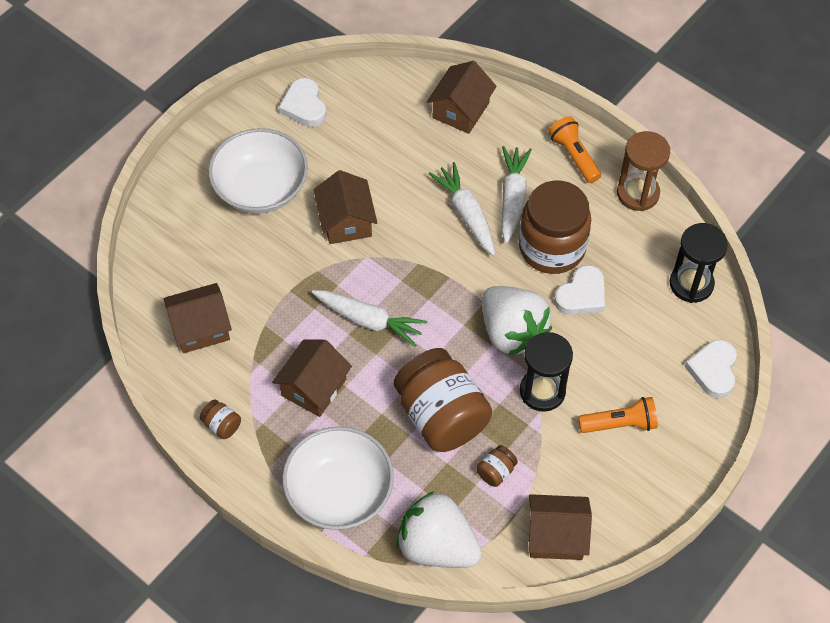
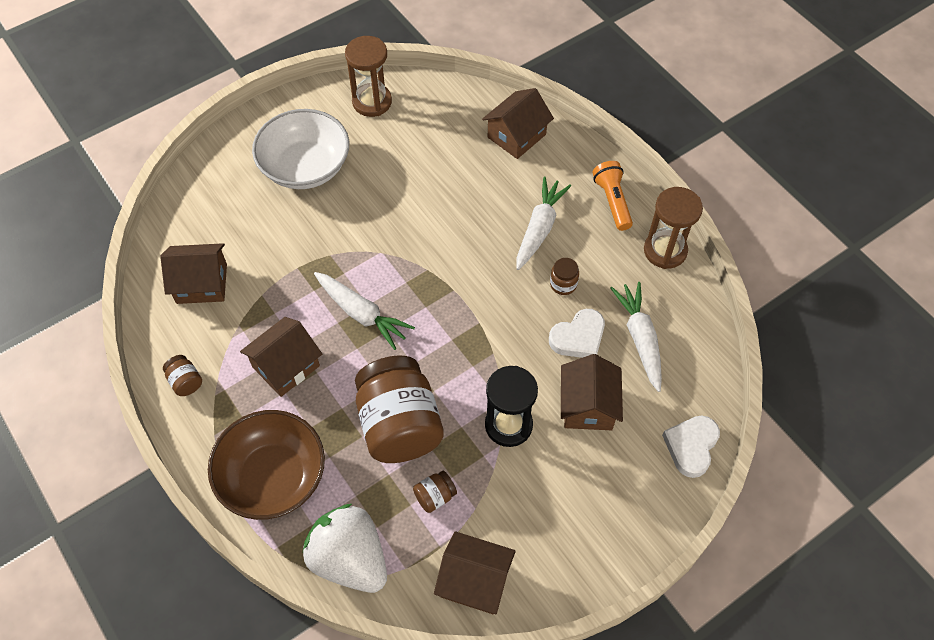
camera: 15 degrees right, 0 degrees up
white heart [279,78,326,127] -> brown hourglass [345,36,392,117]
white bowl [282,426,394,530] -> brown bowl [208,410,325,520]
brown house [313,170,377,244] -> brown house moved to [561,354,623,430]
white carrot [429,162,495,256] -> white carrot moved to [610,282,662,392]
white strawberry [482,286,552,356] -> none
brown jar [519,181,591,274] -> brown jar [550,258,579,295], size x0.40
orange flashlight [578,397,658,433] -> none
black hourglass [670,223,728,303] -> none

